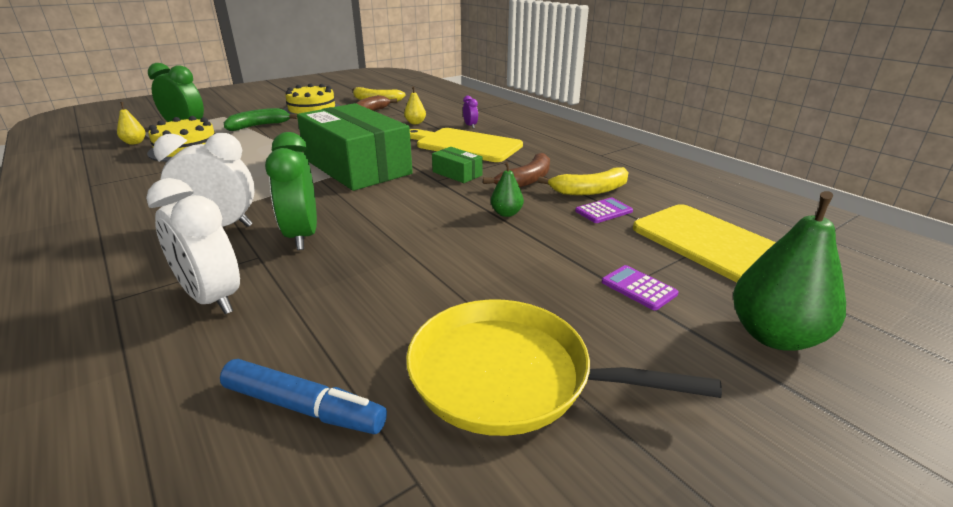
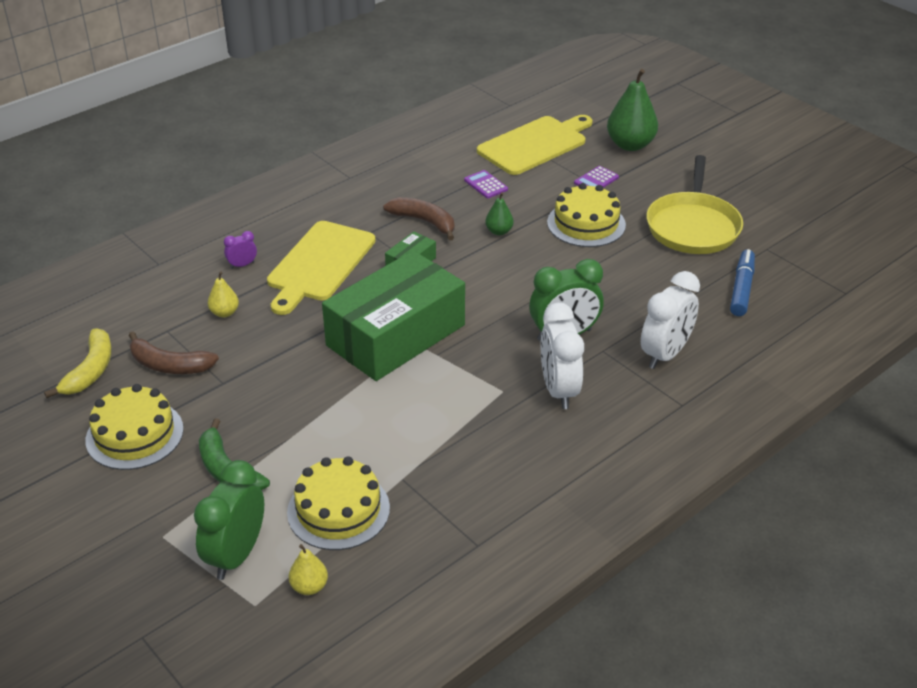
camera: 95 degrees left, 10 degrees up
yellow banana [538,167,629,195] -> none
none -> yellow cake [547,183,626,247]

